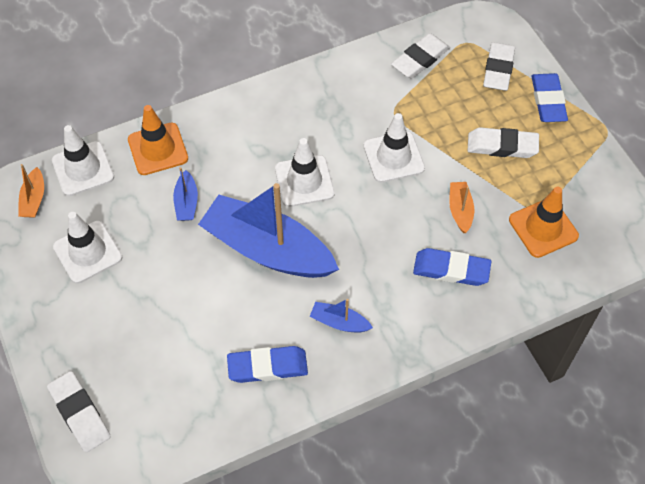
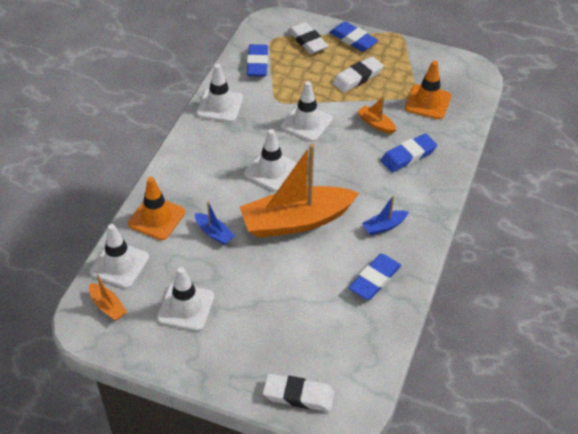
camera: 45 degrees left, 10 degrees down
blue boat [198,183,339,278] -> orange boat [240,144,359,238]
white eraser [391,33,450,79] -> blue eraser [247,44,268,77]
none -> white traffic cone [196,64,243,122]

